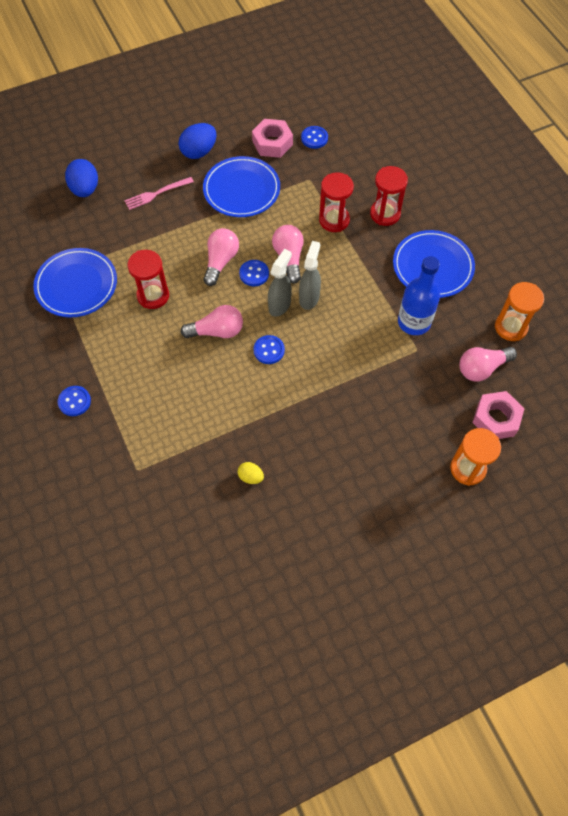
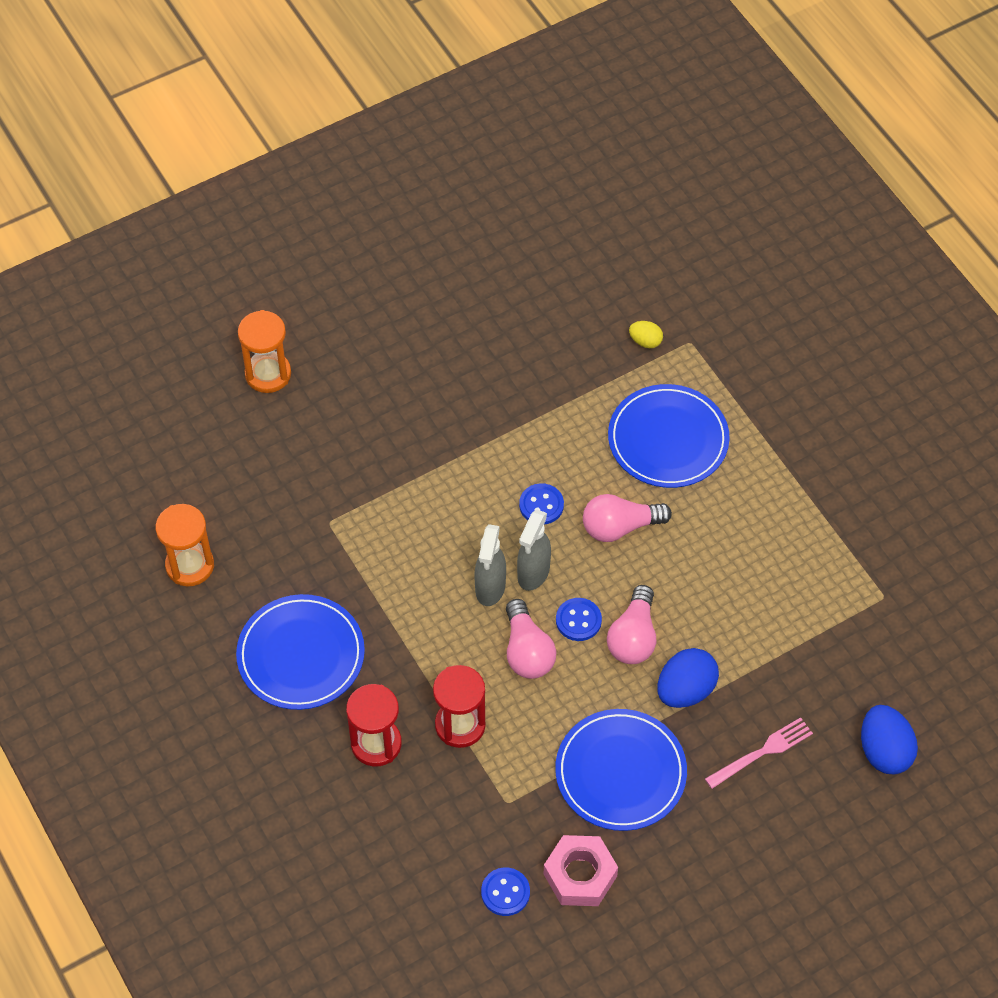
camera: 175 degrees right, 5 degrees down
blue plate [33,248,117,317] -> blue plate moved to [608,384,730,488]
blue button [58,386,91,416] -> none
red hourglass [127,250,169,309] -> none
blue egg [178,123,217,159] -> blue egg moved to [657,648,719,708]
yellow egg [238,462,264,484] -> yellow egg moved to [629,321,663,348]
blue bottle [398,256,440,335] -> none
pink light bulb [459,347,517,382] -> none
pink nut [472,391,525,439] -> none

